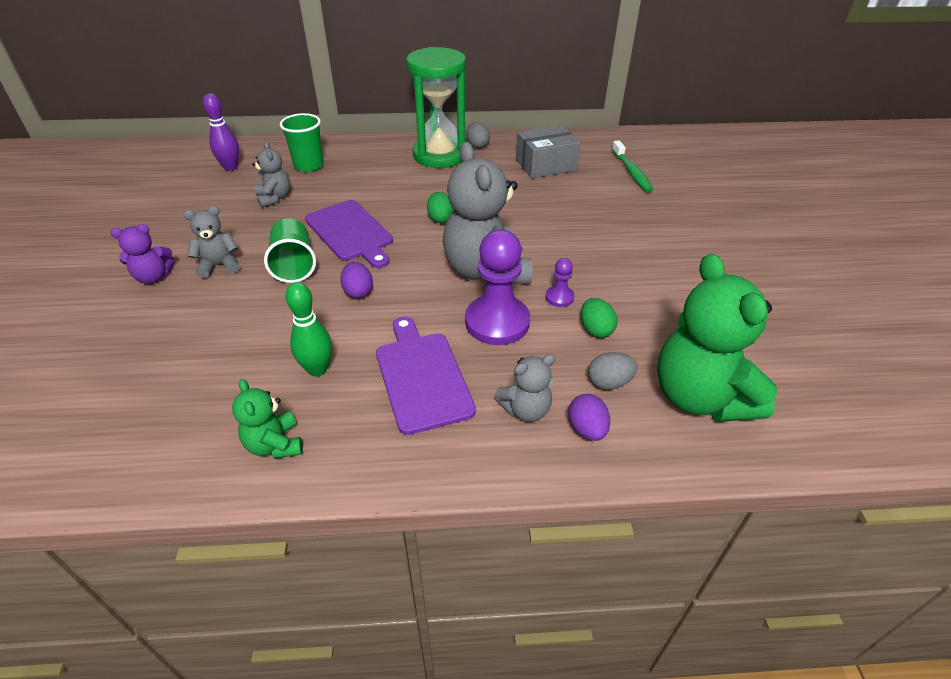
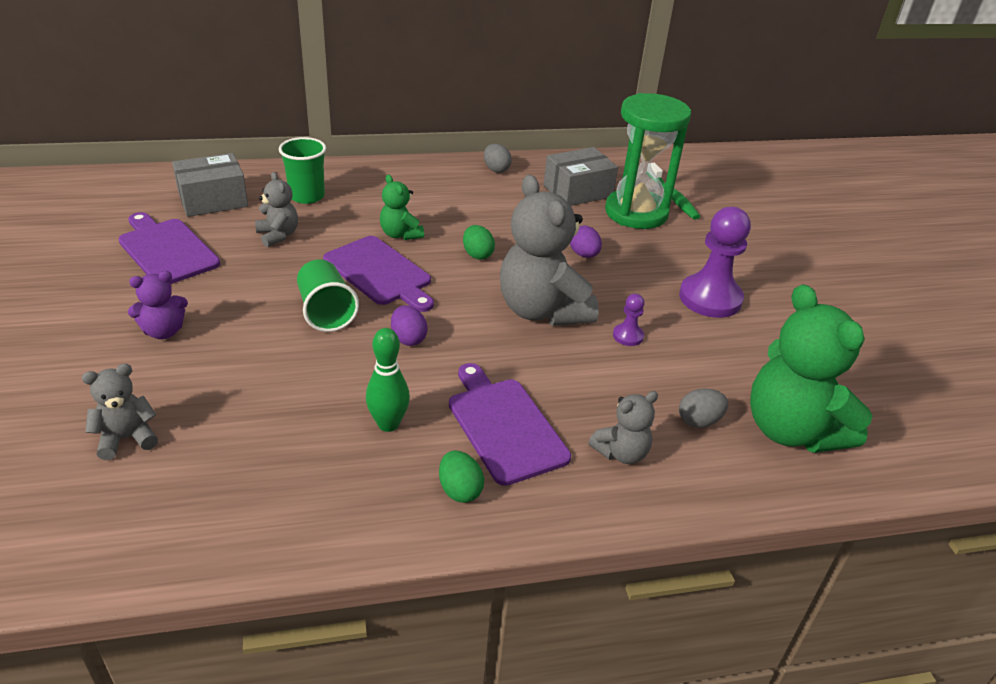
camera: 10 degrees left, 5 degrees down
grey teddy bear [183,206,240,278] -> grey teddy bear moved to [82,364,158,460]
purple bowling pin [203,94,239,171] -> grey box [172,153,248,217]
green teddy bear [232,379,303,459] -> green teddy bear moved to [380,175,424,240]
green hourglass [406,47,466,168] -> green hourglass moved to [605,93,691,229]
purple pawn [465,229,530,345] -> purple pawn moved to [679,207,751,318]
purple egg [568,394,610,441] -> purple egg moved to [570,226,602,258]
green egg [581,298,617,338] -> green egg moved to [439,450,484,503]
none -> purple cutting board [119,212,220,284]

